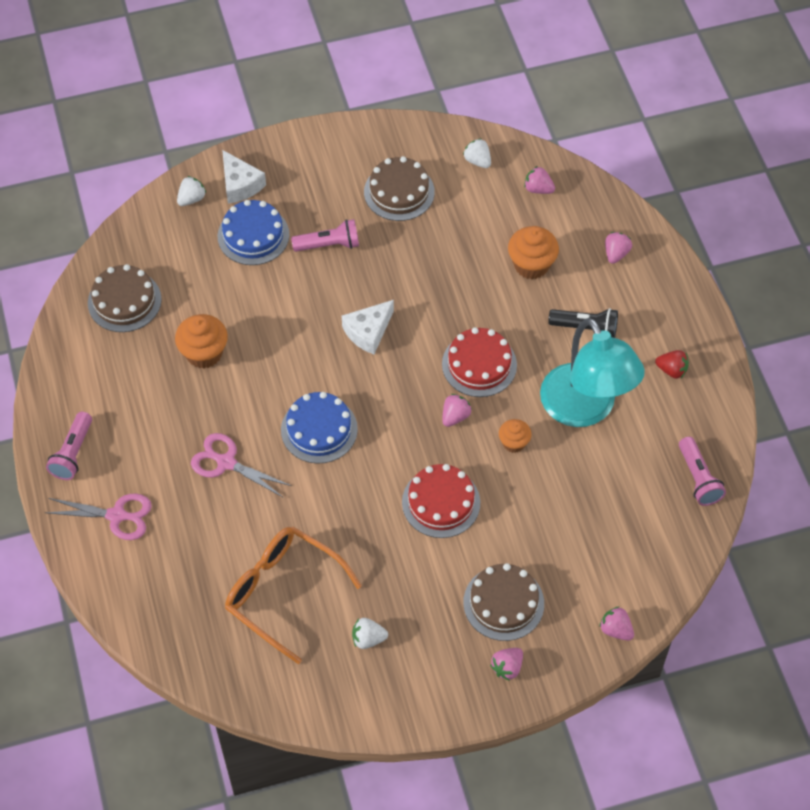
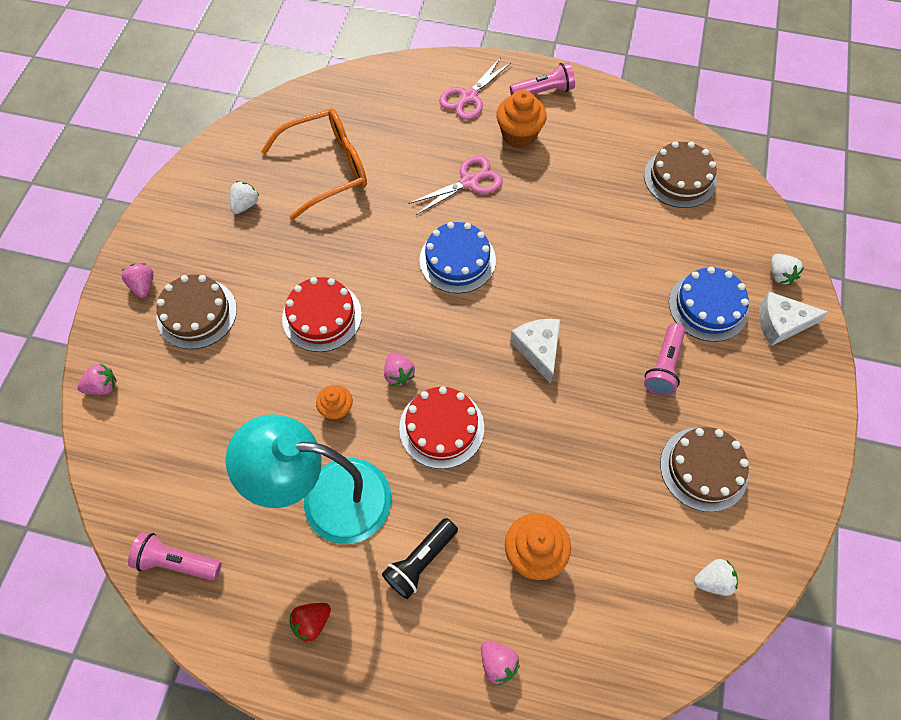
camera: 120 degrees right, 5 degrees up
pink flashlight [46,412,92,480] -> pink flashlight turned 120 degrees clockwise [510,62,575,95]
orange cupcake [175,314,228,368] -> orange cupcake moved to [496,90,547,149]
pink strawberry [524,166,555,194] -> none

